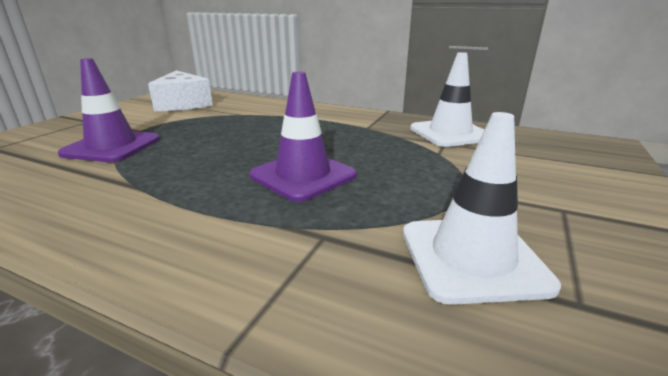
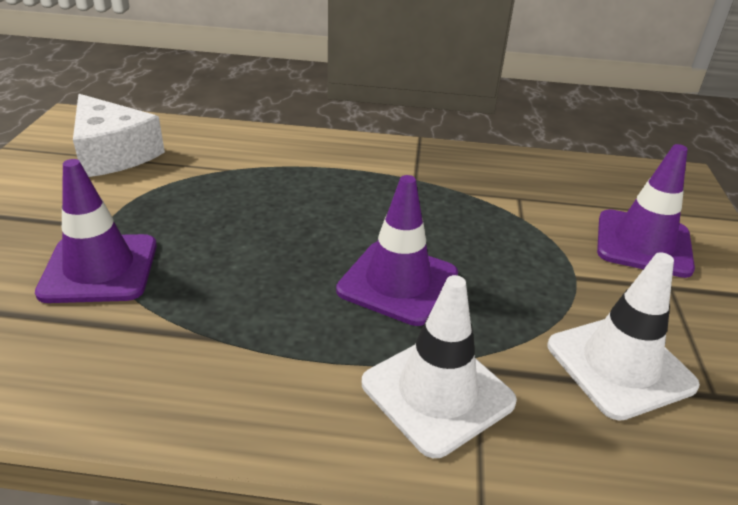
camera: 20 degrees left, 10 degrees up
white traffic cone [410,52,484,147] -> white traffic cone moved to [362,275,517,458]
none -> purple traffic cone [597,144,695,278]

